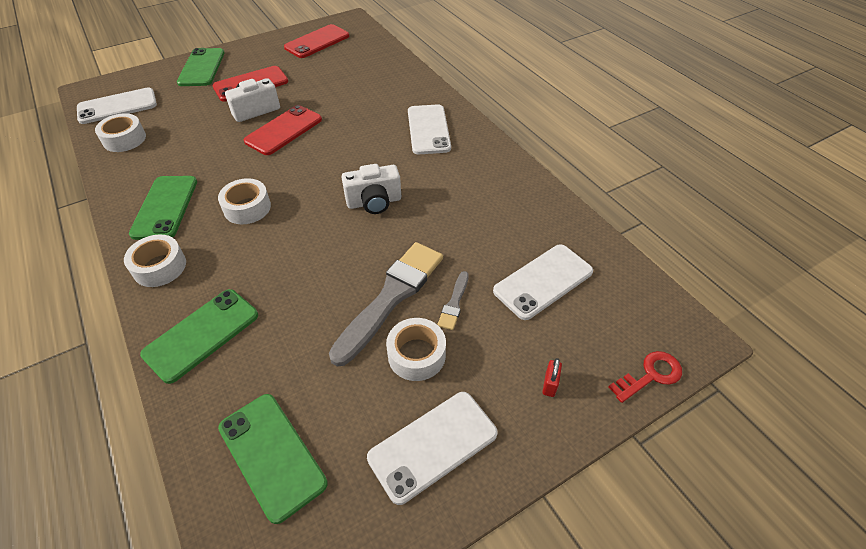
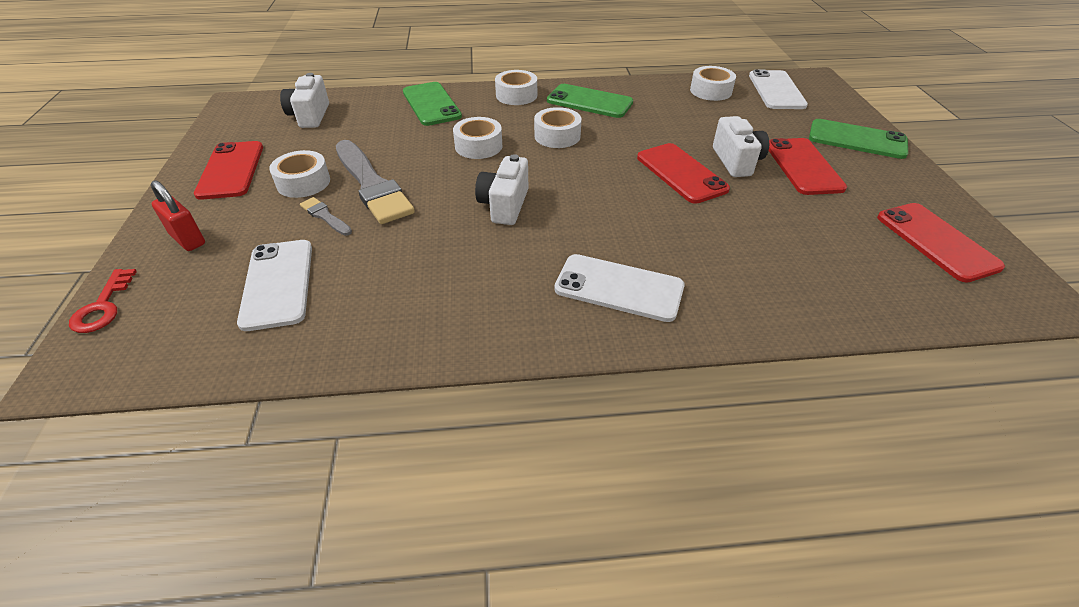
camera: 115 degrees right, 5 degrees down
green phone [218,394,328,524] -> white camera [280,73,329,128]
white phone [367,392,498,505] -> red phone [194,141,263,200]
red padlock [542,358,562,397] -> red padlock [151,180,205,251], size x1.66
none -> white tape [453,117,502,159]

